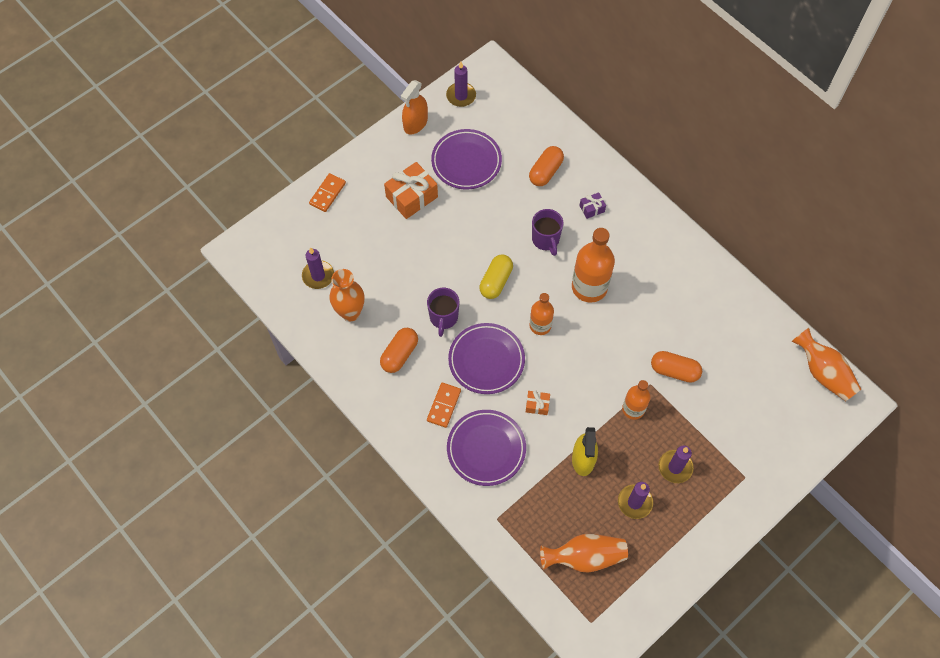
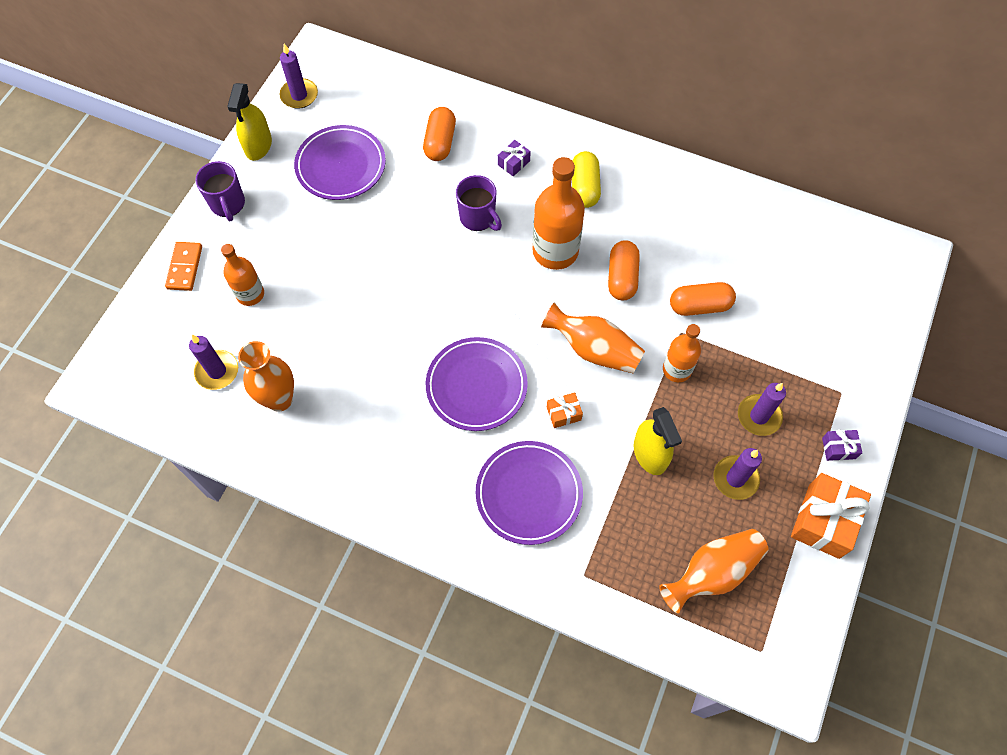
camera: 25 degrees left, 0 degrees up
orange capsule [380,328,418,373] -> orange capsule moved to [608,240,640,300]
orange gift [384,162,438,219] -> orange gift moved to [791,473,871,559]
orange spray bottle [401,80,428,134] -> yellow spray bottle [227,83,272,161]
purple mug [427,288,459,337] -> purple mug moved to [195,161,245,221]
orange domino [427,383,461,428] -> none
yellow capsule [479,254,513,299] -> yellow capsule moved to [572,151,601,208]
orange bottle [529,293,554,335] -> orange bottle moved to [221,244,264,306]
orange vase [792,328,861,401] -> orange vase moved to [541,302,645,373]
none -> purple gift [822,429,862,461]

